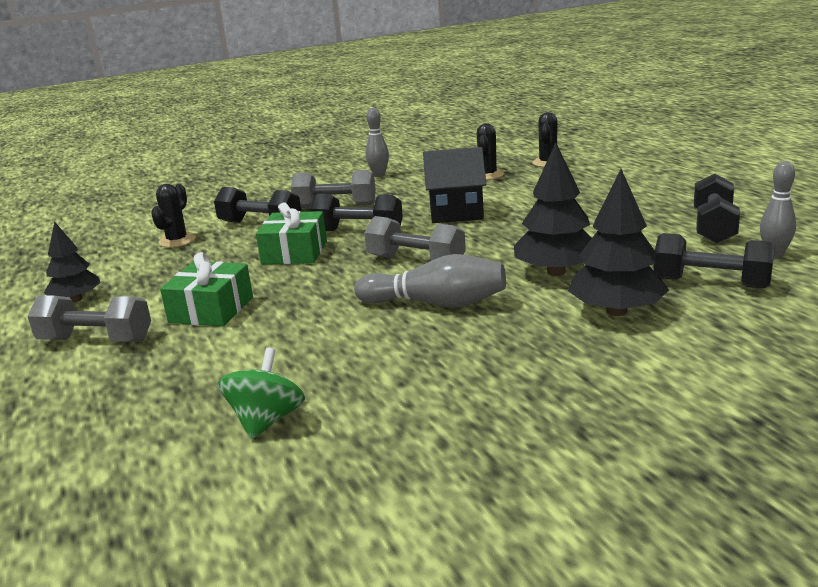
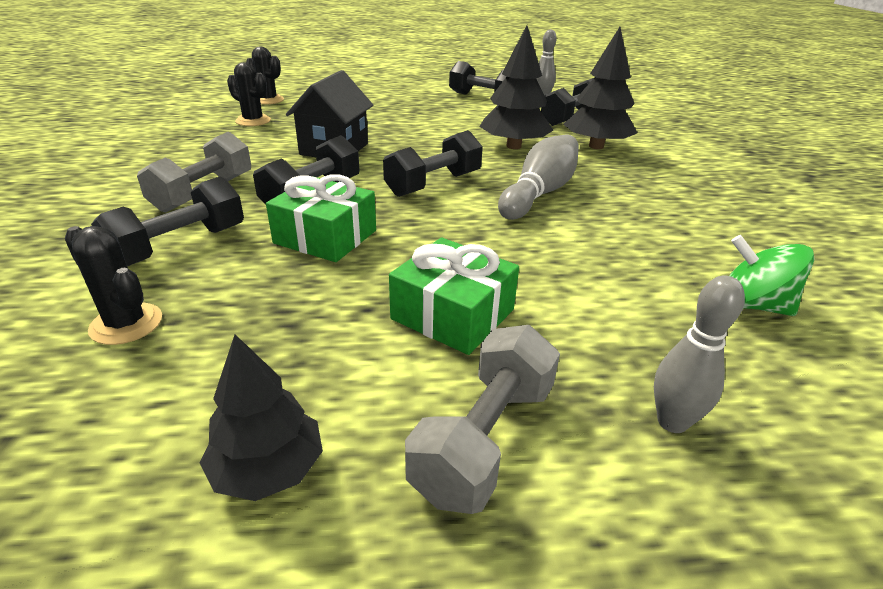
camera: 75 degrees left, 10 degrees up
grey dumbbell [364,216,466,261] -> black dumbbell [383,130,483,197]
grey bowling pin [366,108,389,177] -> grey bowling pin moved to [654,275,745,433]

